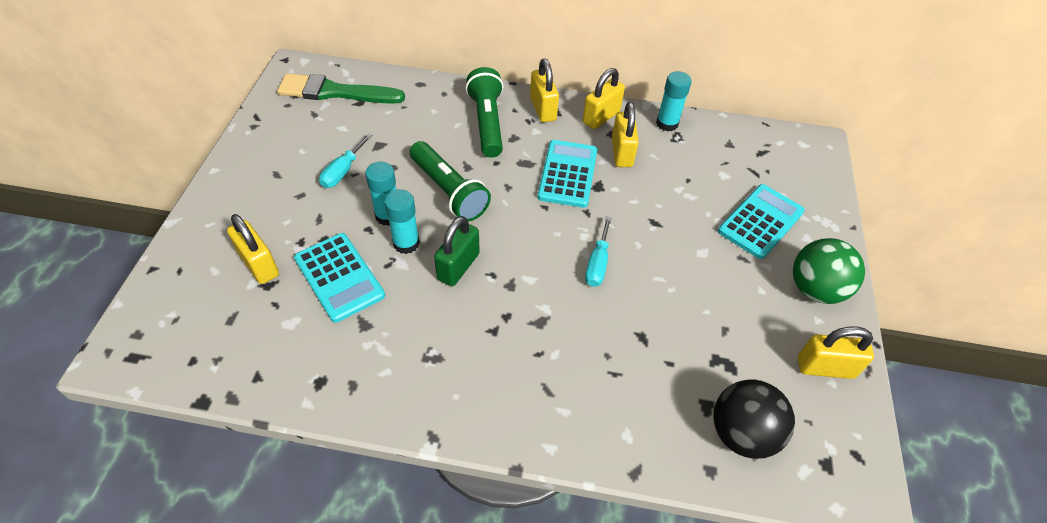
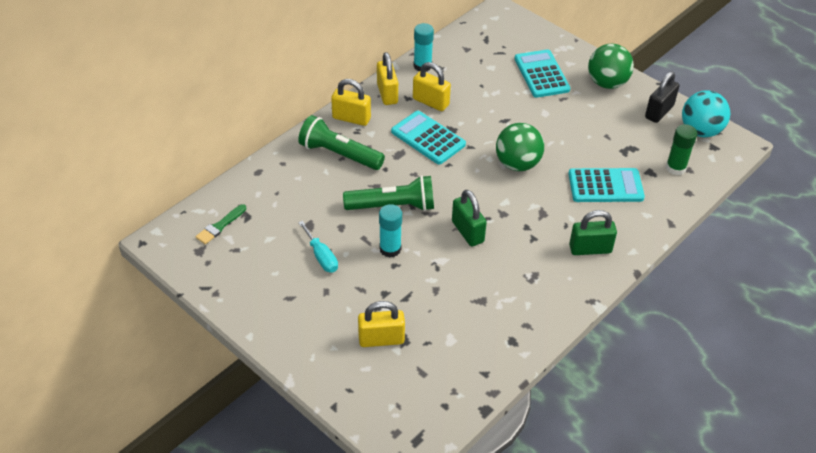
camera: 55 degrees left, 5 degrees down
green brush [277,74,405,104] -> green brush [196,204,246,244], size x0.51
turquoise calculator [294,233,385,323] -> turquoise calculator moved to [569,168,645,202]
turquoise glue stick [384,189,420,254] -> none
turquoise screwdriver [585,216,612,287] -> green ball [496,123,544,171]
black ball [714,380,795,459] -> green glue stick [666,124,697,175]
yellow padlock [798,327,874,379] -> black padlock [645,71,679,123]
none -> green padlock [569,210,617,255]
none -> turquoise ball [682,90,730,137]

